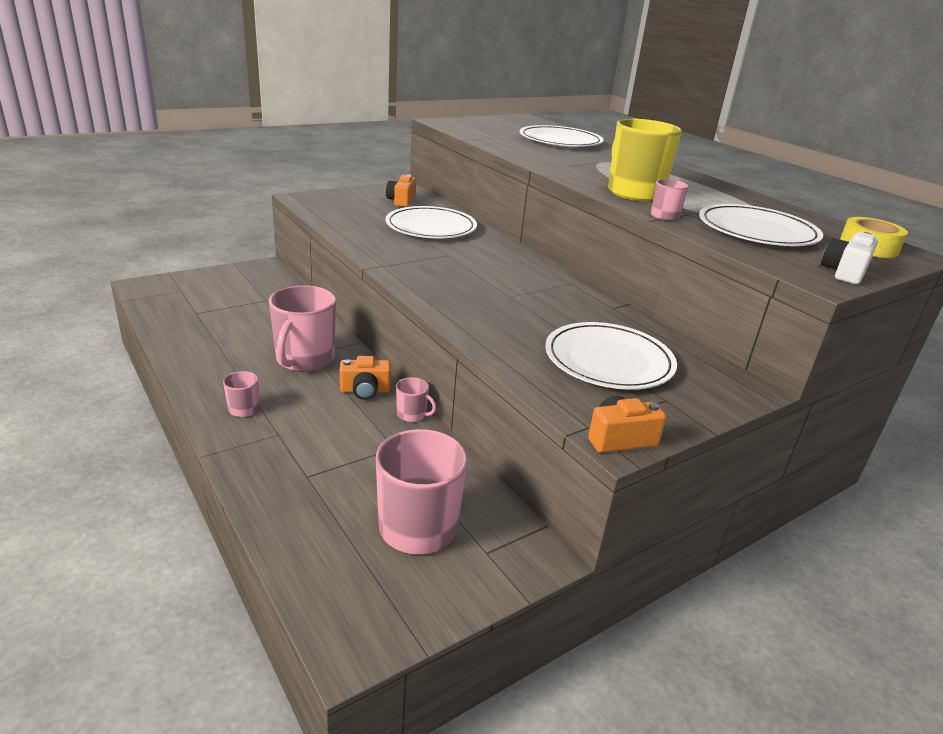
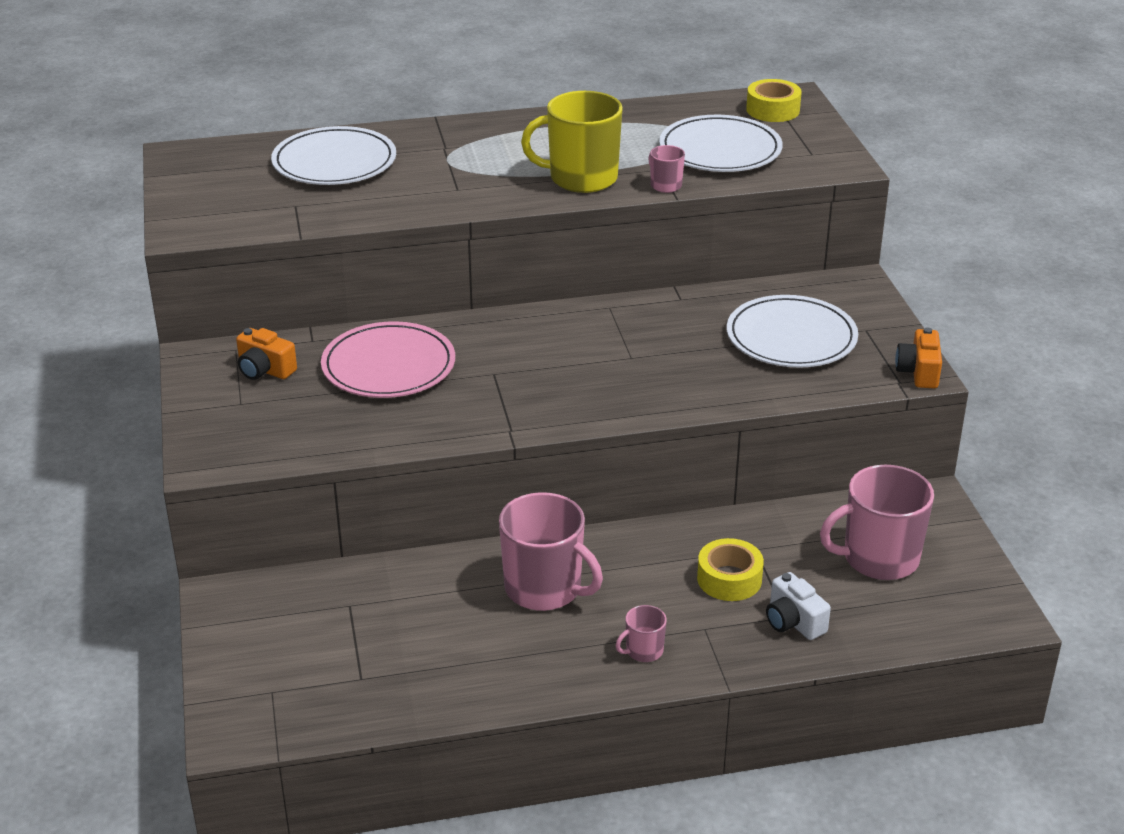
camera: 65 degrees left, 5 degrees up
orange camera [340,356,391,400] -> none
white plate [386,206,477,239] -> pink plate [321,321,455,398]
pink mug [396,377,436,422] -> none
white camera [821,232,878,284] -> white camera moved to [766,572,831,640]
none -> yellow tape [697,538,764,601]

